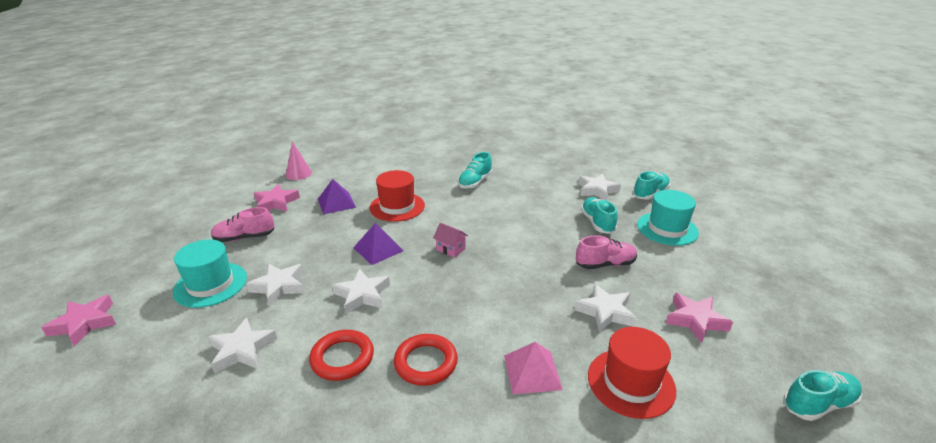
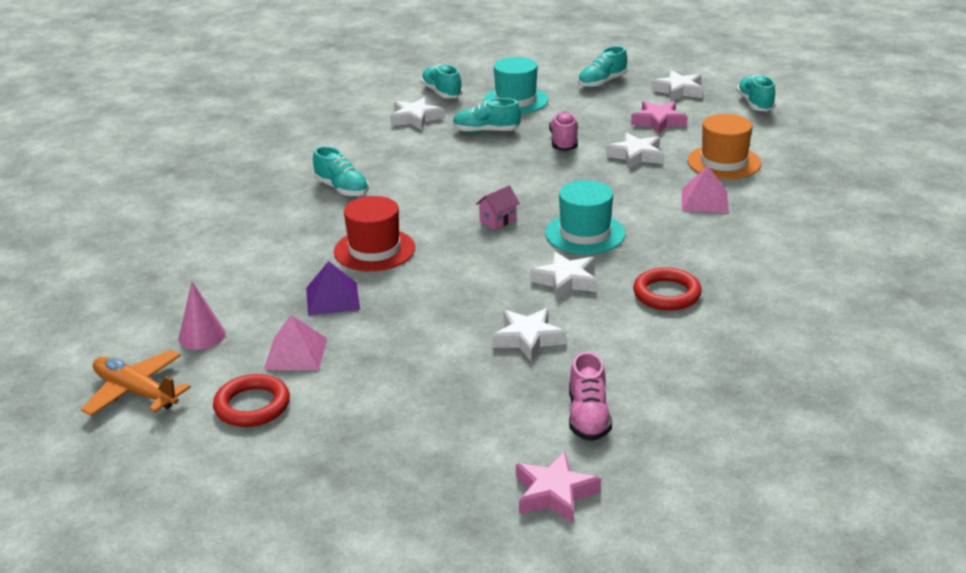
camera: 75 degrees left, 0 degrees up
turquoise hat [173,239,247,308] -> turquoise hat moved to [545,180,626,254]
white star [209,318,277,374] -> white star moved to [651,70,703,101]
pink shoe [211,207,274,242] -> pink shoe moved to [569,352,612,441]
pink star [254,184,300,211] -> pink pyramid [264,315,327,370]
purple pyramid [353,223,404,265] -> none
red ring [394,334,458,386] -> red ring moved to [213,374,290,427]
red hat [588,327,676,419] -> orange hat [687,114,761,179]
none -> orange plane [81,350,191,416]
none -> turquoise shoe [578,46,627,88]

